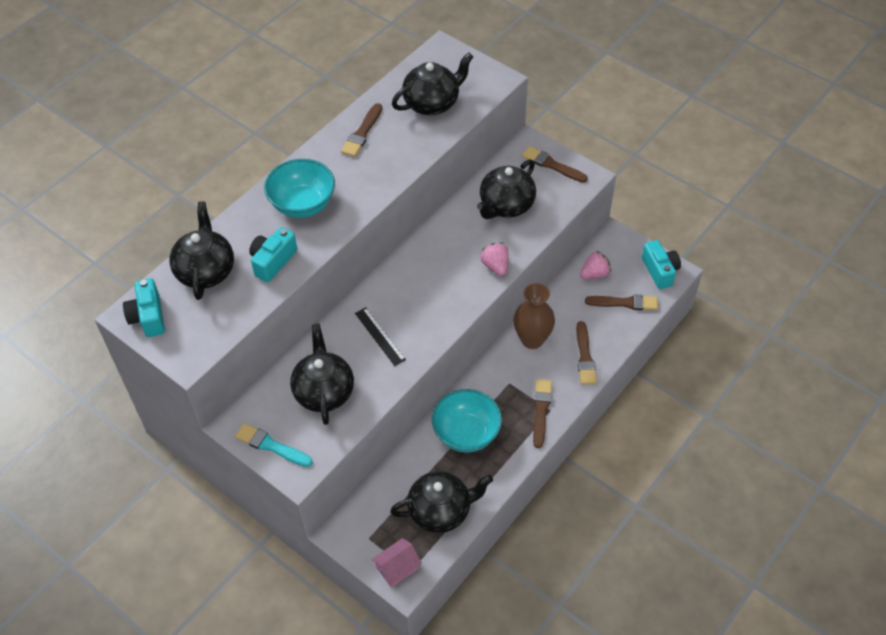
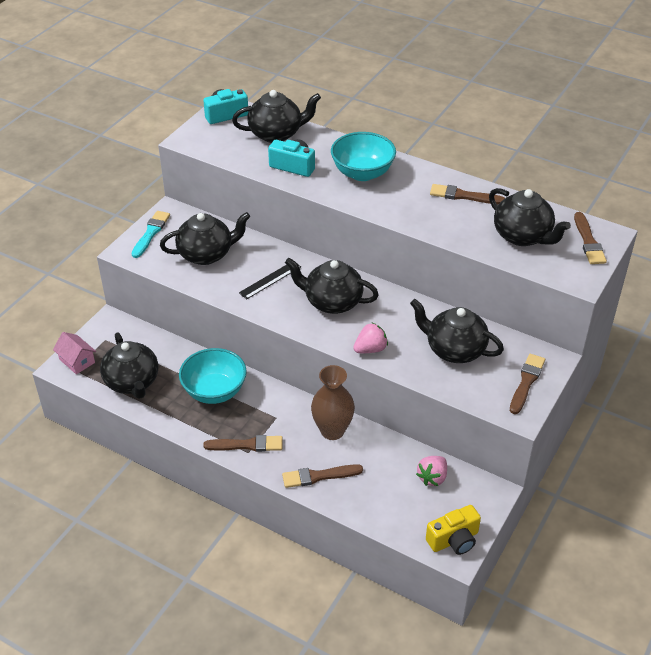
camera: 80 degrees right, 10 degrees down
pink strawberry [580,251,611,279] -> pink strawberry turned 75 degrees clockwise [416,456,447,486]
brown brush [585,294,658,310] -> brown brush moved to [574,212,607,264]
turquoise camera [642,240,681,289] -> yellow camera [426,505,481,555]
none -> black teapot [285,258,379,314]

